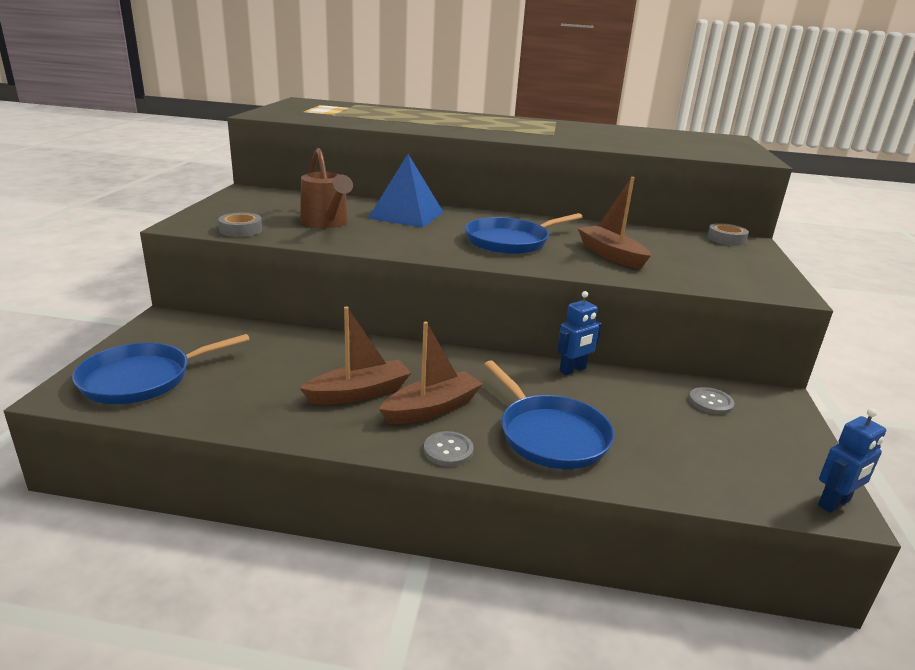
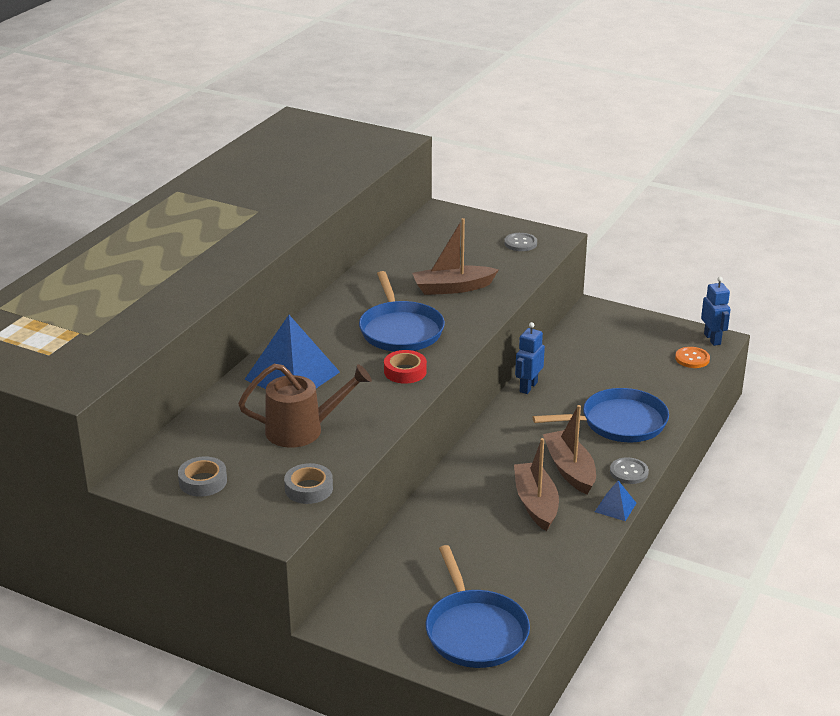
camera: 70 degrees left, 5 degrees up
blue robot [557,291,602,375] -> blue robot turned 135 degrees counterclockwise [515,322,545,394]
grey button [689,387,734,415] -> grey button moved to [504,233,537,251]
grey tape [707,223,749,246] -> grey tape moved to [178,456,227,497]
none -> red tape [384,350,427,384]
none -> blue pyramid [595,480,636,521]
none -> orange button [675,347,710,368]

